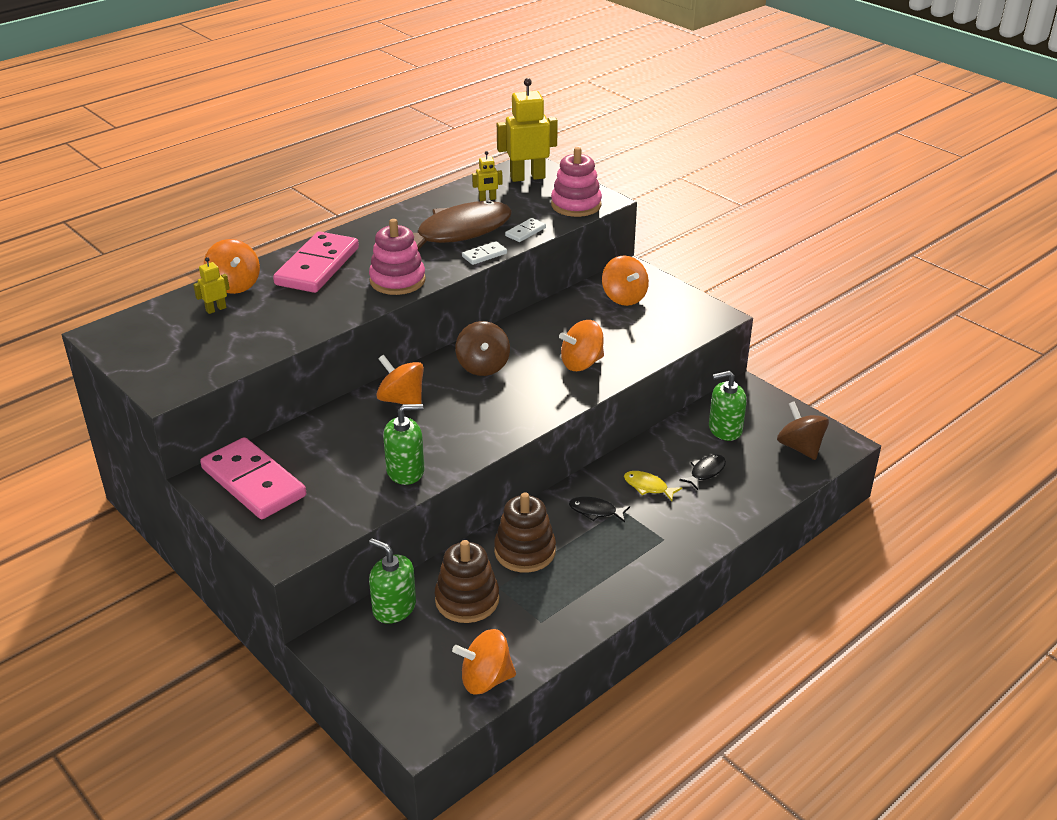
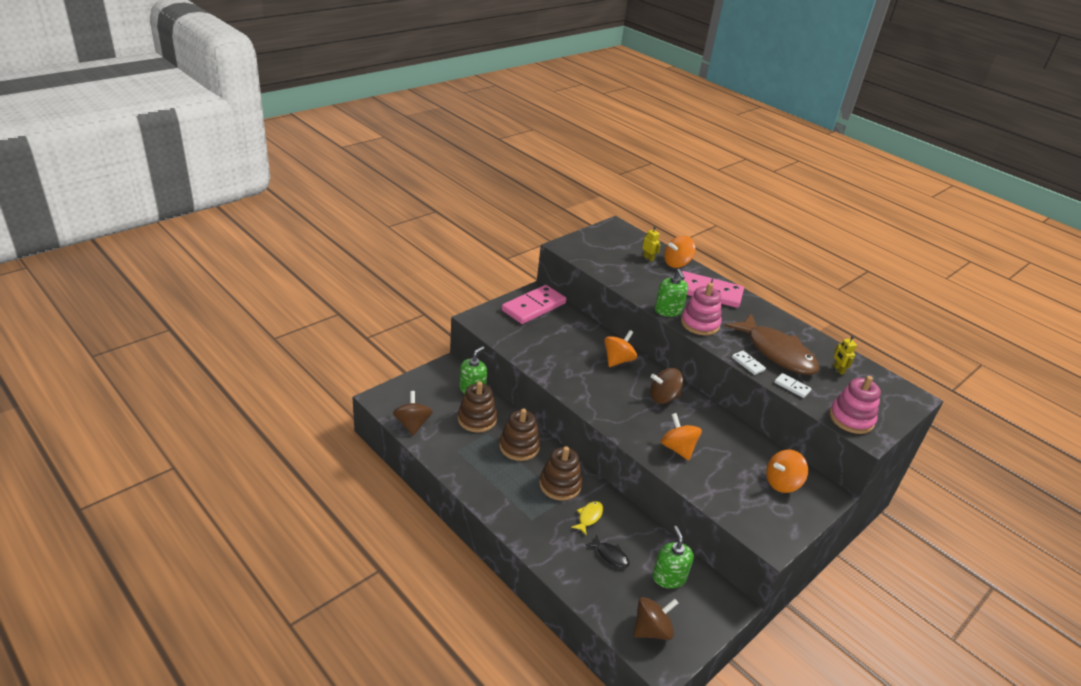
camera: 85 degrees right, 0 degrees up
green soap dispenser [383,404,425,485] -> green soap dispenser moved to [655,269,688,317]
orange spinning top [452,629,516,694] -> brown spinning top [393,391,433,436]
yellow robot [497,78,558,182] -> none
black fish [569,496,630,522] -> brown stacking toy [539,446,582,501]

